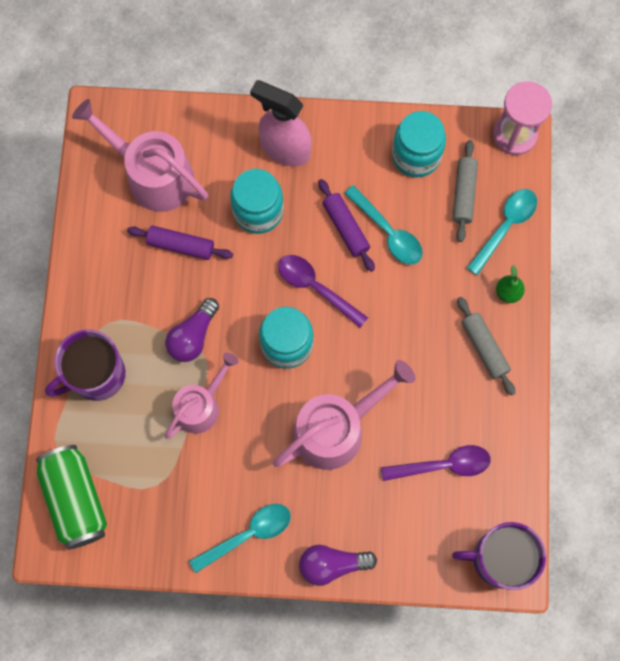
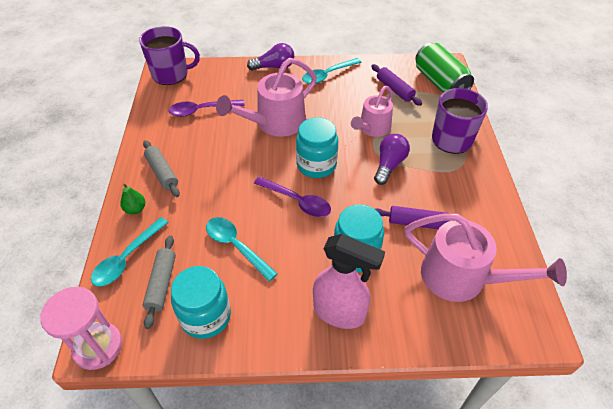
camera: 175 degrees right, 25 degrees down
purple rolling pin [318,179,375,272] -> purple rolling pin moved to [371,64,422,106]

